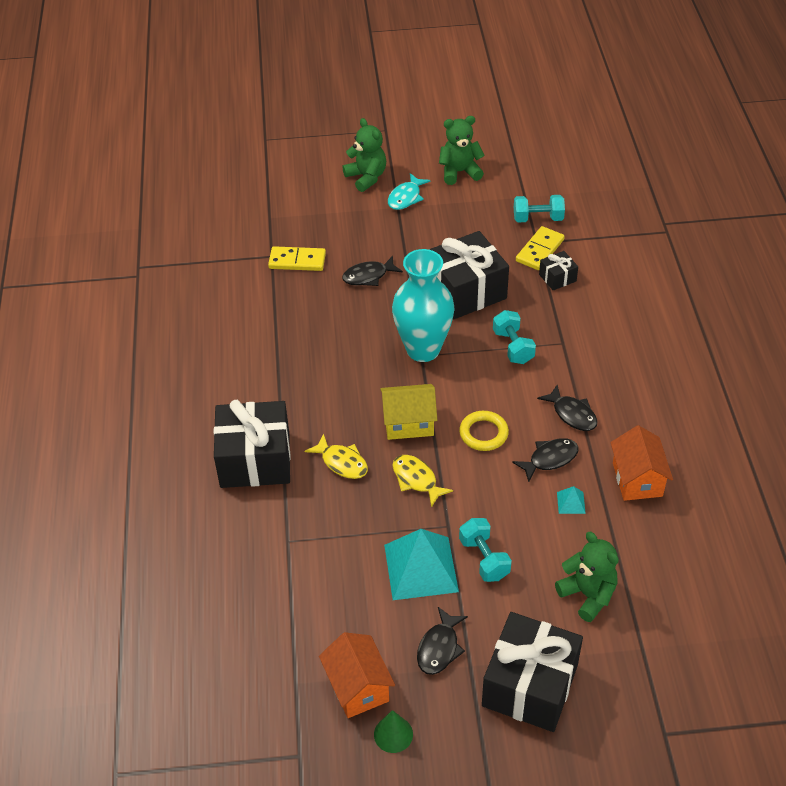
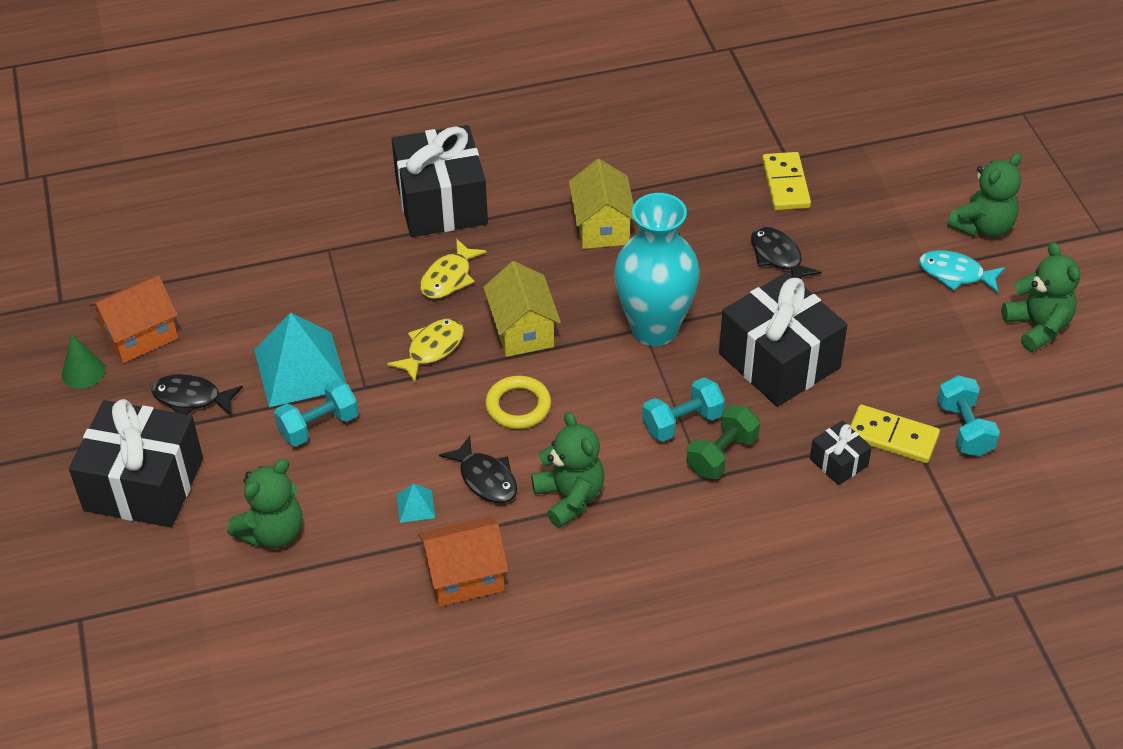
camera: 80 degrees right, 0 degrees up
black fish [537,385,597,431] -> green teddy bear [531,412,604,528]
none -> yellow house [569,159,635,249]
none -> green dumbbell [687,405,760,479]

